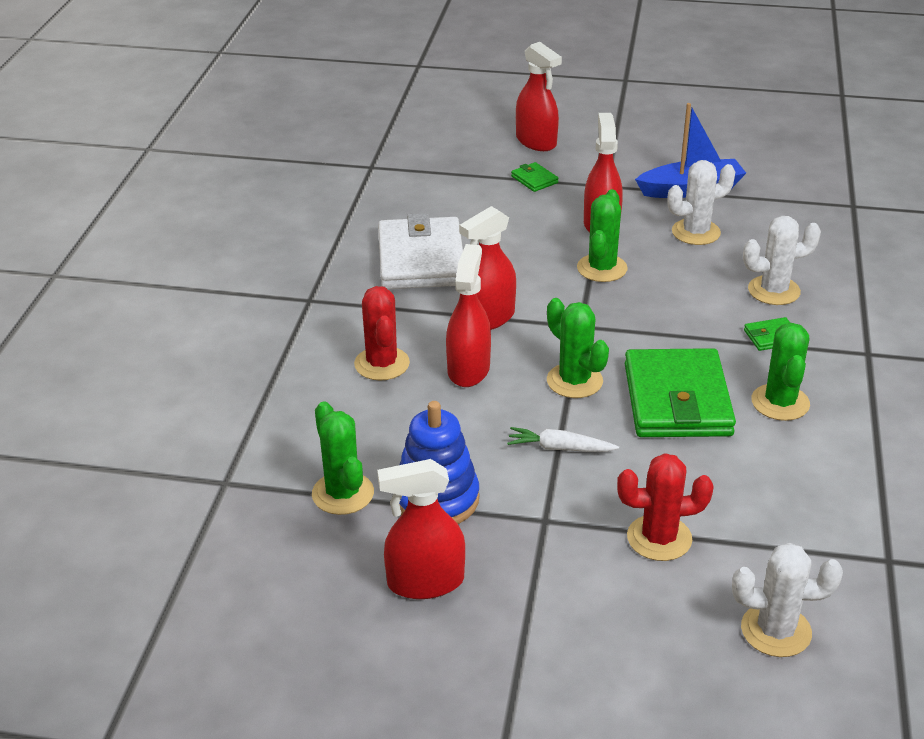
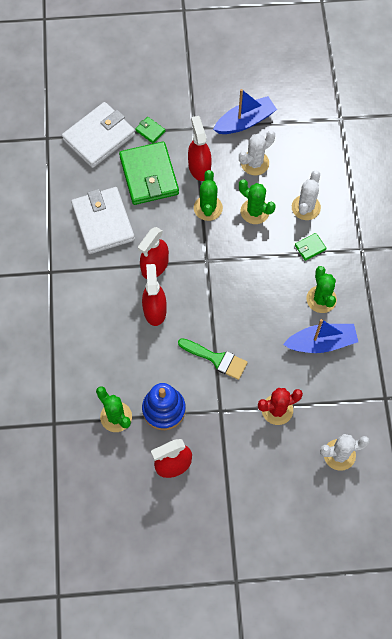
camera: 15 degrees left, 30 degrees up
red cactus [354,286,410,380] -> none
white carrot [507,427,619,452] -> green brush [178,338,248,380]
red spray bottle [516,42,562,151] -> none
green cactus [547,298,609,398] -> green cactus moved to [239,179,275,224]
green wallet [625,348,736,437] -> green wallet moved to [119,141,179,205]
white cactus [743,216,821,305] -> white cactus turned 45 degrees counterclockwise [292,171,321,220]
none -> white wallet [62,102,135,168]
none -> blue boat [283,319,358,353]

